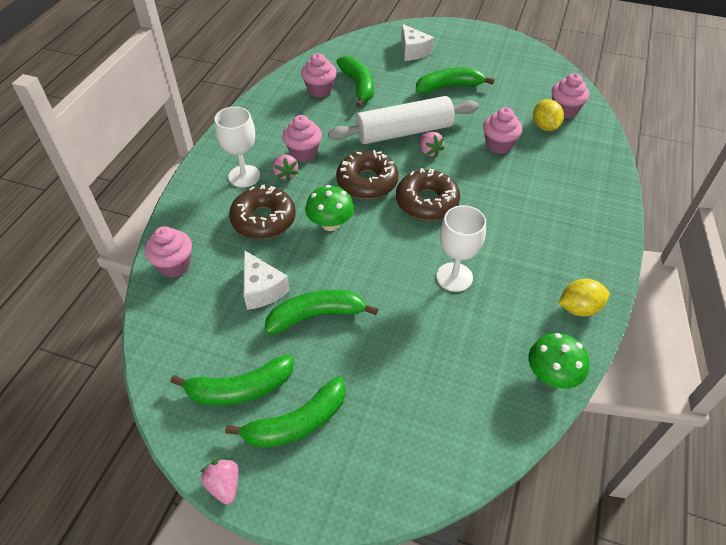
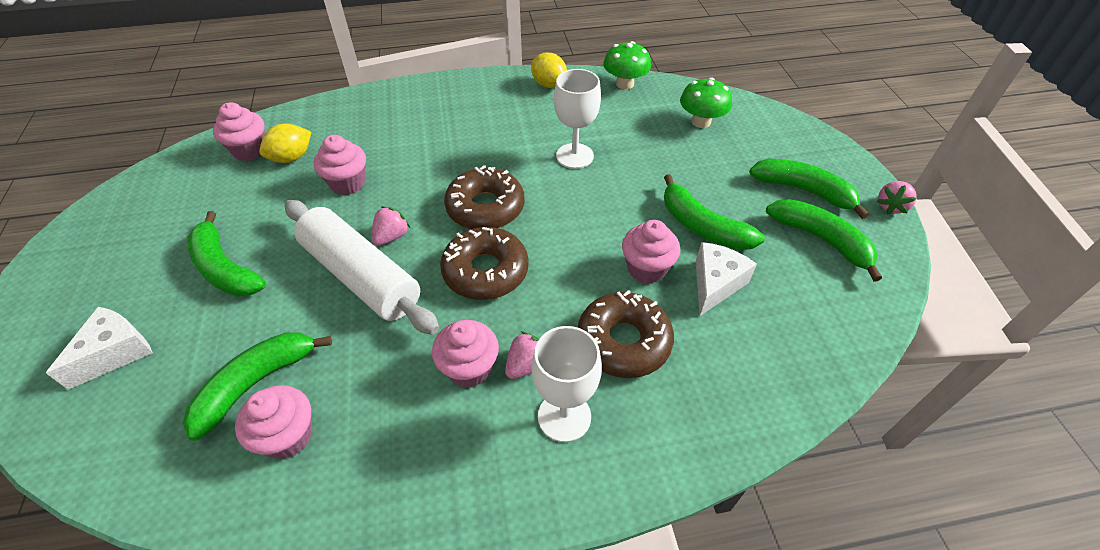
camera: 120 degrees left, 0 degrees up
pink cupcake [145,226,192,277] -> pink cupcake moved to [622,220,681,284]
green mushroom [305,185,354,231] -> green mushroom moved to [680,77,732,128]

